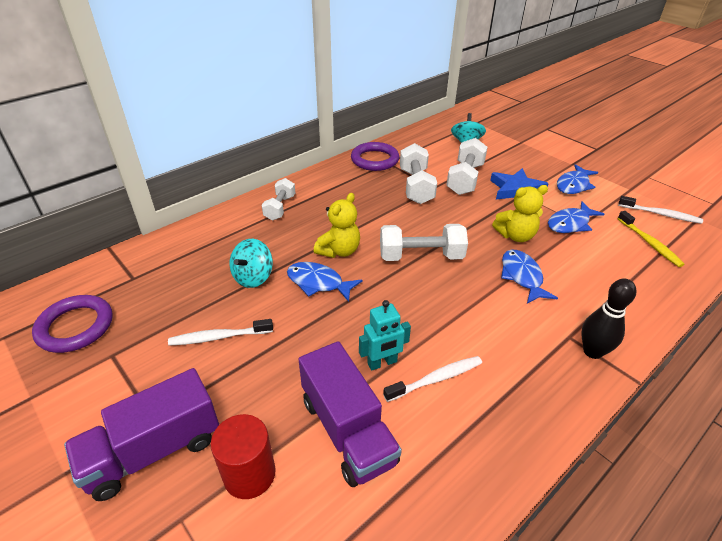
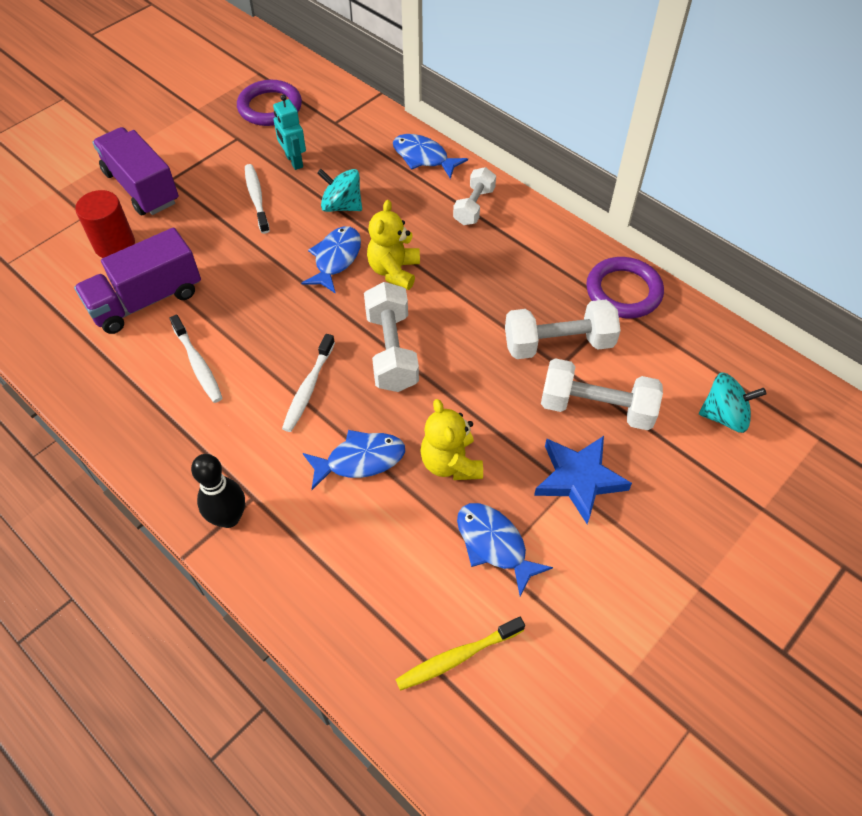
camera: 85 degrees right, 15 degrees up
white dumbbell [262,178,295,220] -> white dumbbell turned 75 degrees counterclockwise [453,167,496,225]
yellow teddy bear [314,193,360,258] -> yellow teddy bear turned 75 degrees clockwise [367,200,420,290]
turquoise robot [359,300,411,371] -> turquoise robot moved to [273,94,306,170]
blue fish [557,164,598,194] -> blue fish moved to [393,134,468,179]
white toothbrush [618,196,703,224] -> white toothbrush moved to [282,334,335,432]

